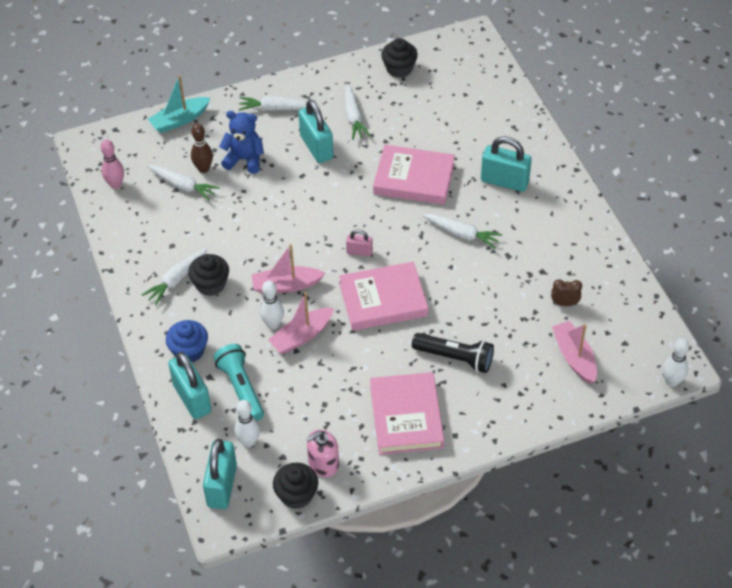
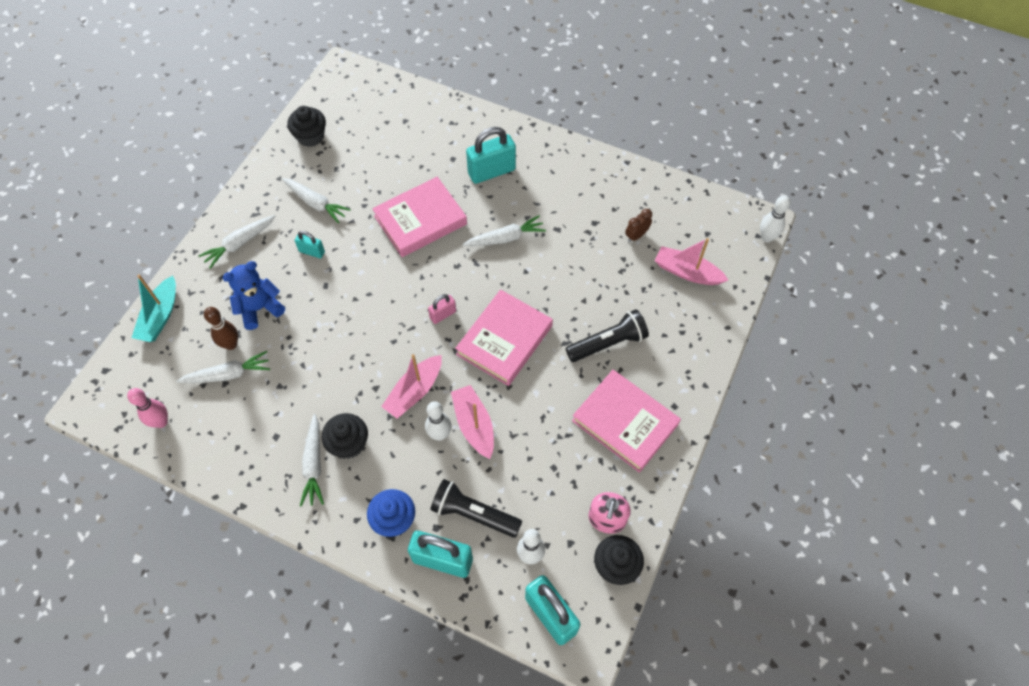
camera: 45 degrees left, 10 degrees up
turquoise flashlight [213,344,264,421] -> black flashlight [430,479,523,538]
pink boat [268,292,334,354] -> pink boat turned 150 degrees clockwise [451,385,494,459]
turquoise padlock [298,99,334,163] -> turquoise padlock [295,231,325,258], size x0.52

